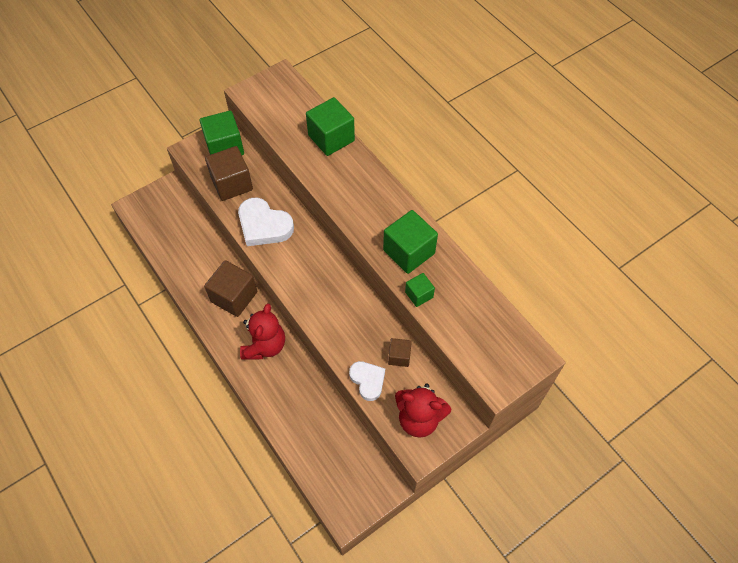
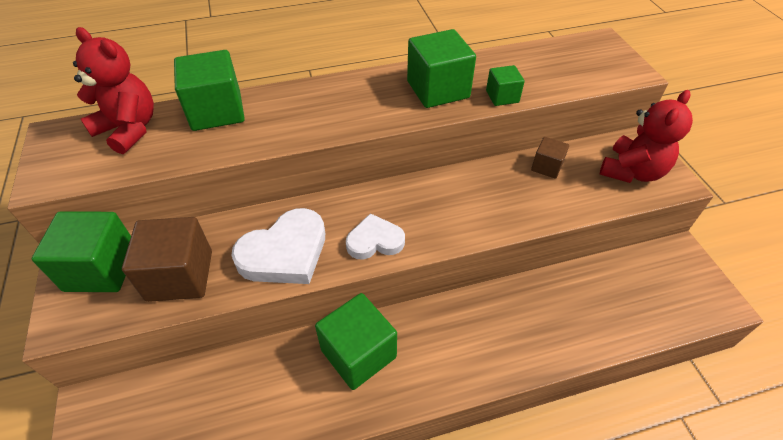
camera: 70 degrees left, 10 degrees down
brown cube [204,260,257,317] -> green cube [315,293,397,390]
red teddy bear [240,303,285,359] -> red teddy bear moved to [73,27,154,154]
white heart [349,361,385,401] -> white heart moved to [346,213,405,259]

